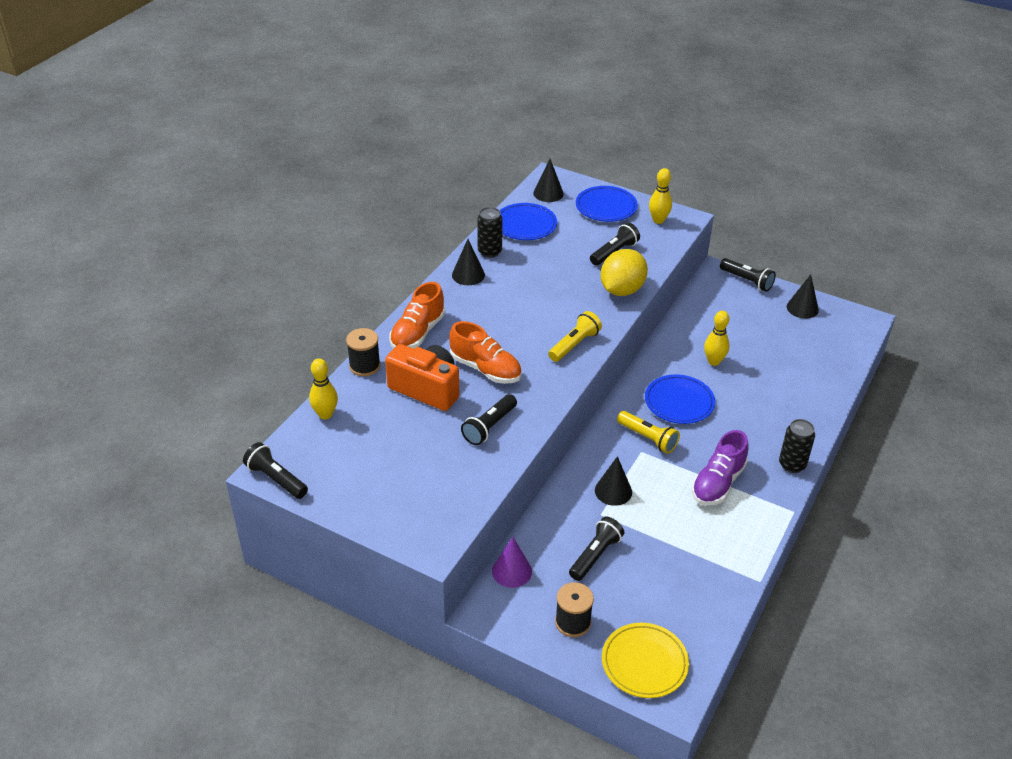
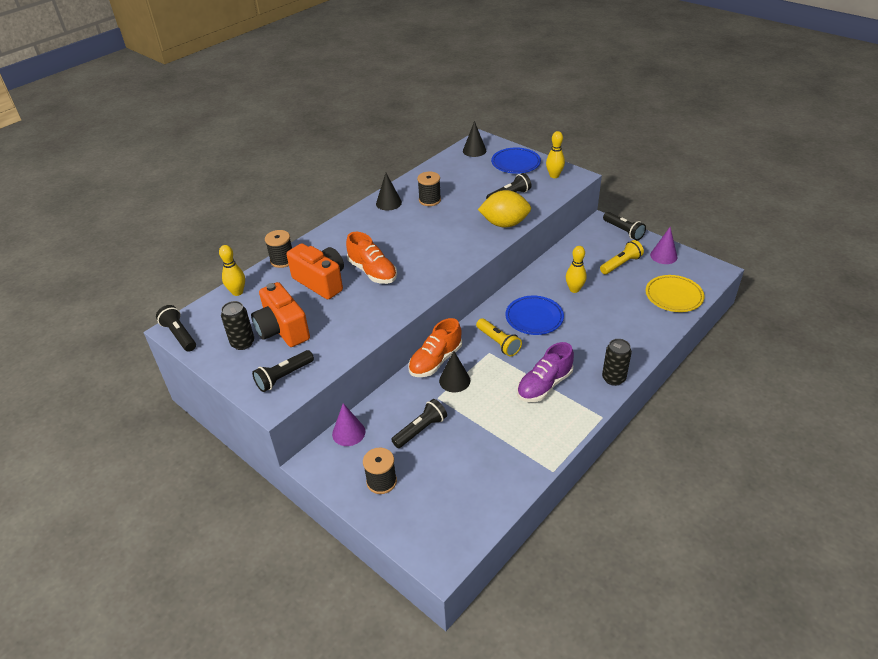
camera: 15 degrees right, 0 degrees up
orange shoe [389,282,445,349] -> orange shoe moved to [409,318,462,377]
black flashlight [461,394,517,445] -> black flashlight moved to [252,350,314,392]
black can [477,207,503,258] -> black can moved to [221,301,254,350]
blue plate [500,203,557,240] -> none
yellow flashlight [548,311,602,362] -> yellow flashlight moved to [600,240,644,274]
yellow lemon [600,249,648,296] -> yellow lemon turned 45 degrees clockwise [478,190,531,228]
yellow plate [602,623,689,698] -> yellow plate moved to [646,275,704,312]
black cone [787,275,819,319] -> purple cone [650,227,677,264]
none -> orange camera [251,282,310,347]
none -> black spool [417,172,441,206]

